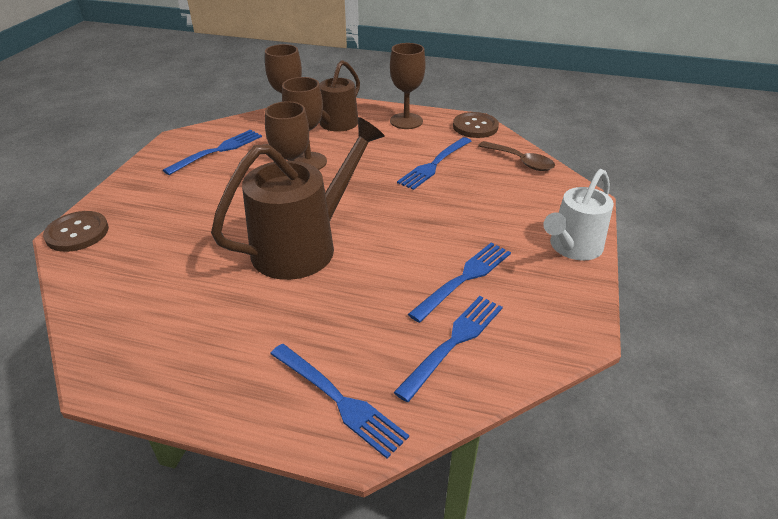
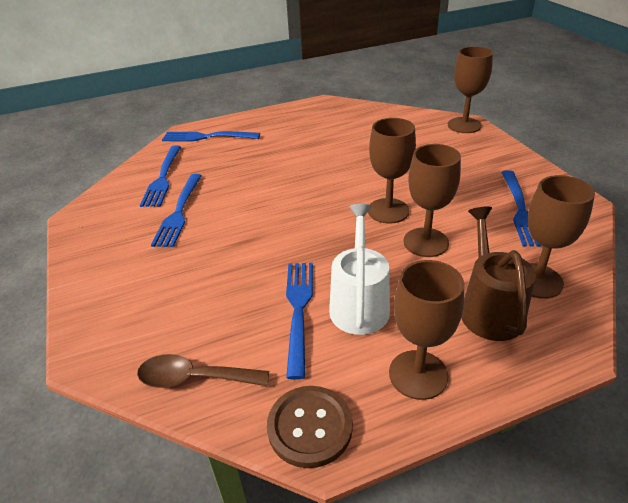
camera: 145 degrees right, 0 degrees up
brown button [43,211,109,252] -> brown goblet [448,46,493,133]
brown watering can [211,117,385,280] -> none
white watering can [543,169,614,261] -> white watering can moved to [329,204,390,335]

